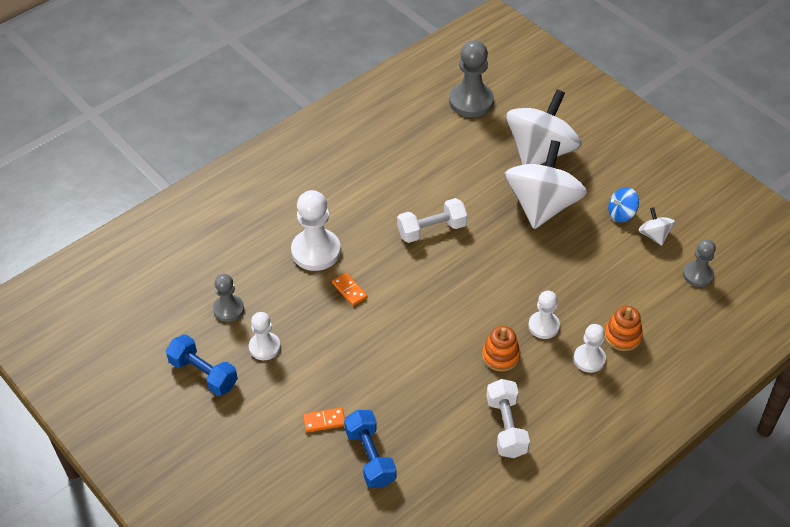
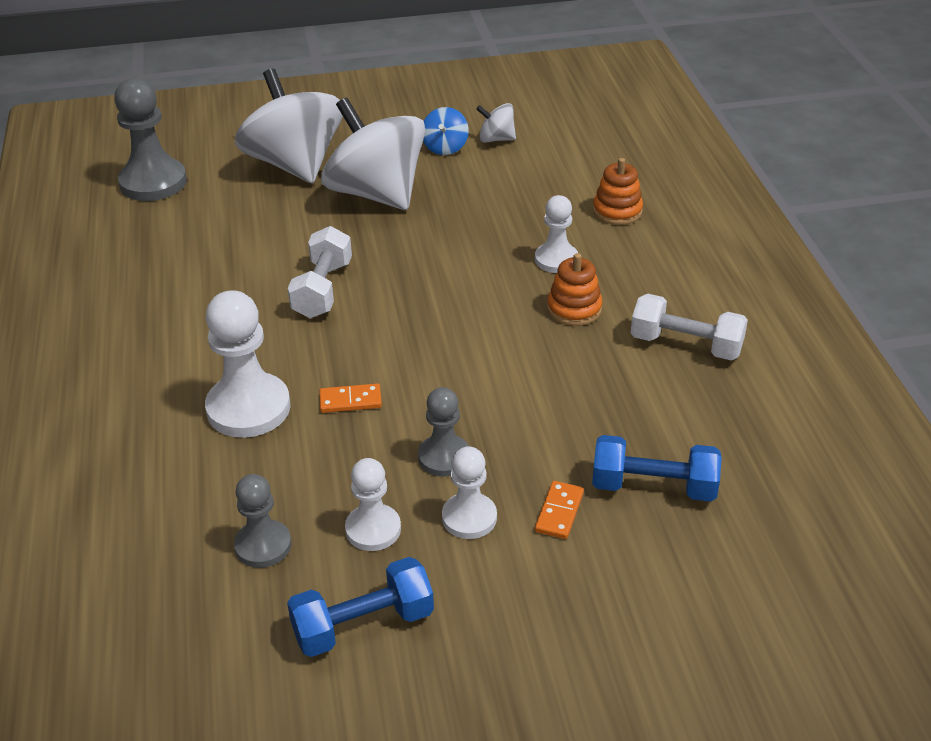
camera: 60 degrees left, 10 degrees down
white pawn [574,324,606,373] -> white pawn moved to [442,446,497,539]
grey pawn [683,239,716,287] -> grey pawn moved to [418,387,469,477]

